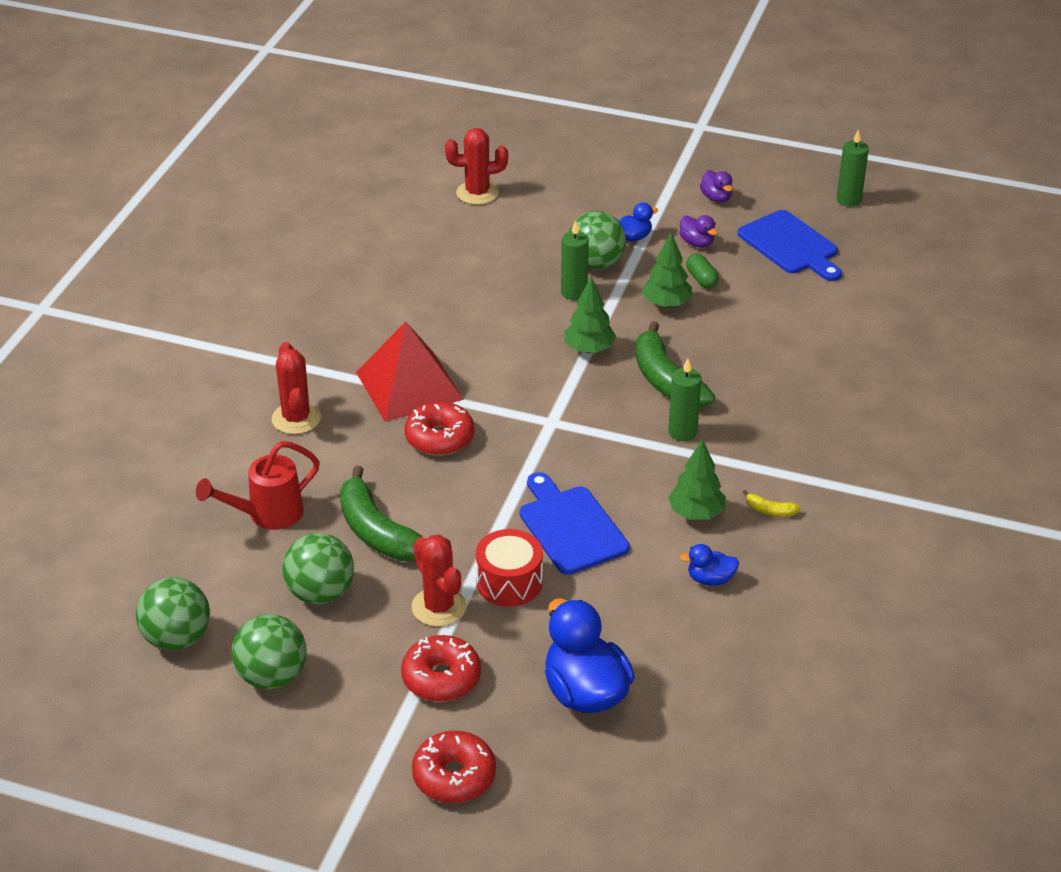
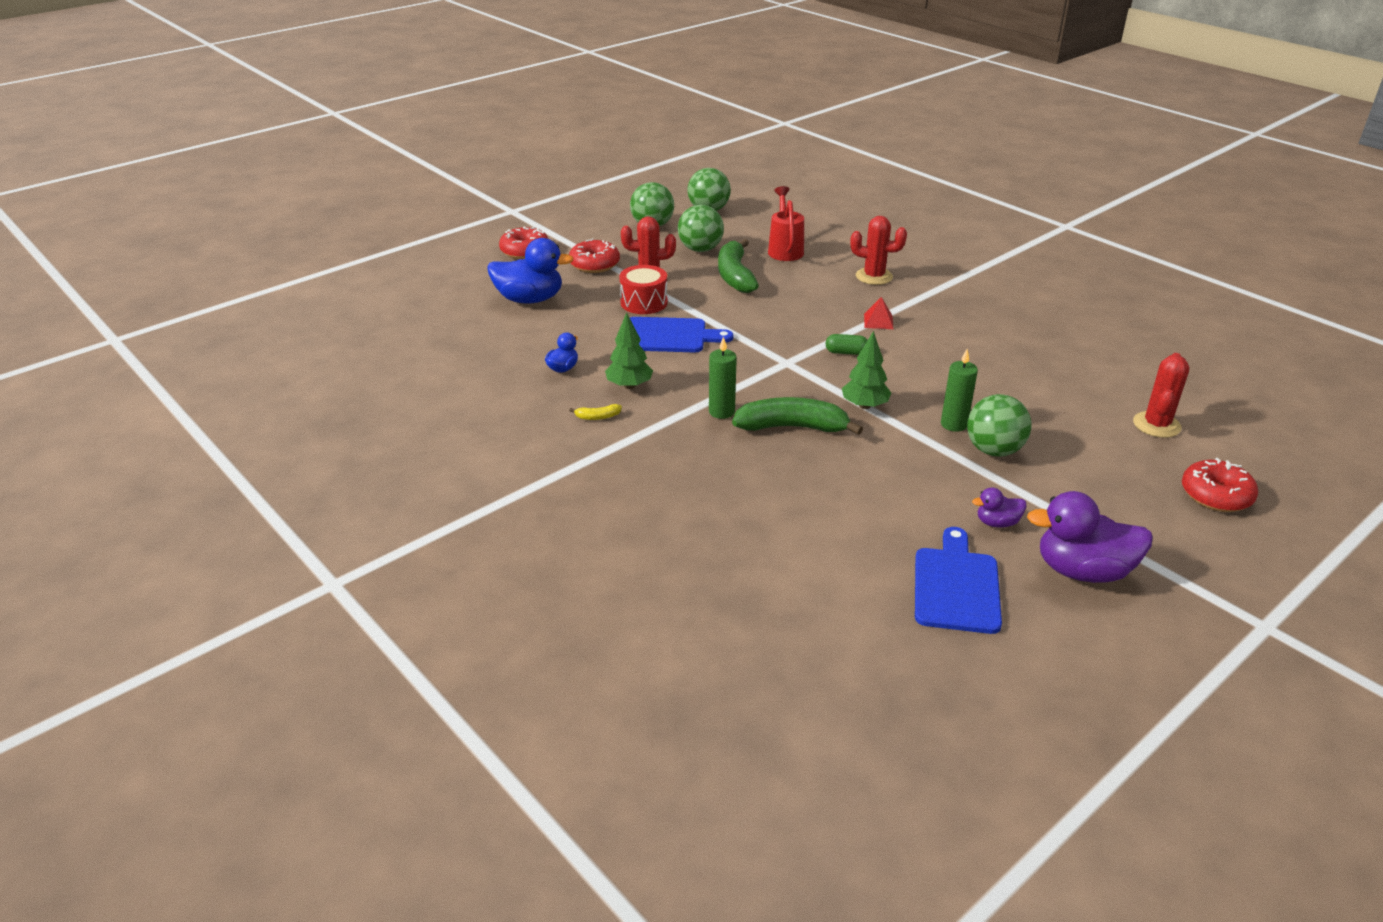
camera: 120 degrees right, 5 degrees down
green banana [340,466,422,561] -> green banana turned 90 degrees counterclockwise [718,239,759,293]
red pyramid [356,322,464,422] -> red pyramid [864,297,893,329], size x0.42
red donut [405,402,474,456] -> red donut moved to [1182,458,1258,512]
blue duck [618,203,658,241] -> none
green tree [642,233,692,308] -> none
green capsule [686,253,719,289] -> green capsule moved to [826,334,868,355]
purple duck [700,170,733,203] -> purple duck [1027,491,1153,583], size x2.04
blue cutting board [738,210,842,281] -> blue cutting board turned 105 degrees clockwise [915,527,1002,634]
yellow banana [743,490,801,516] -> yellow banana turned 150 degrees counterclockwise [569,404,622,420]
green candle [837,129,869,207] -> none

